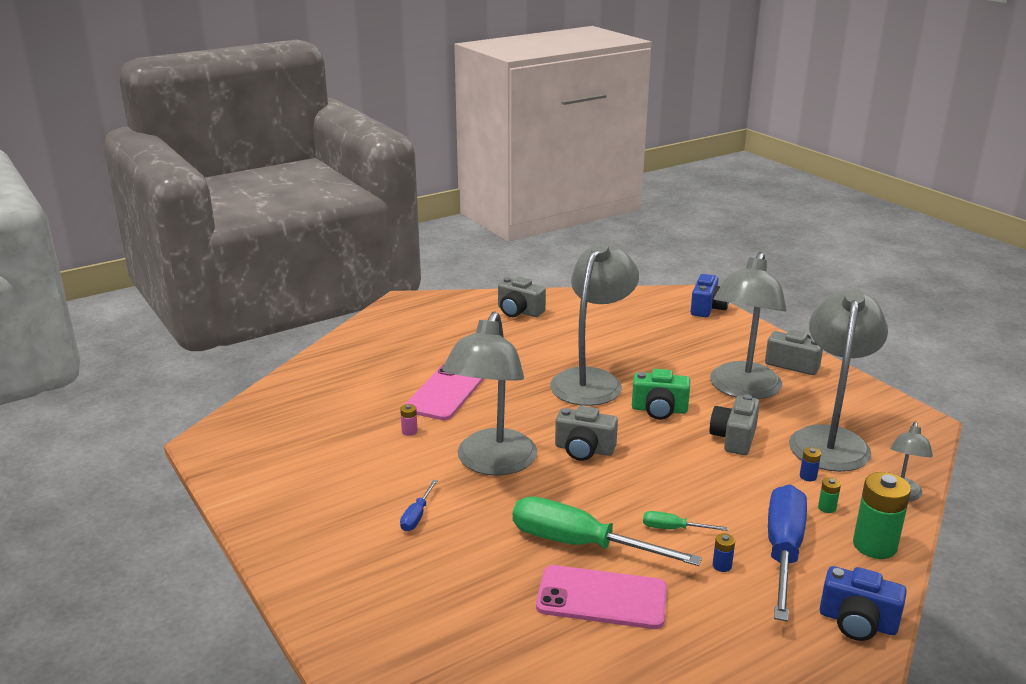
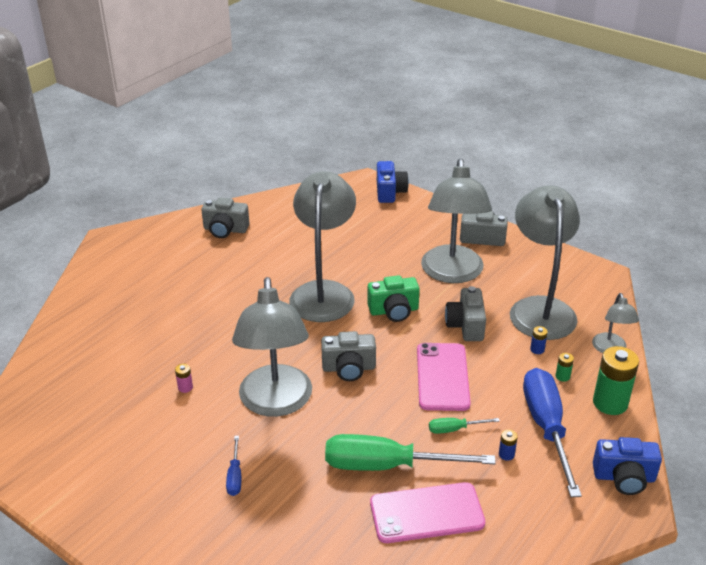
camera: 20 degrees left, 10 degrees up
pink phone [405,365,484,420] -> pink phone moved to [417,343,471,411]

